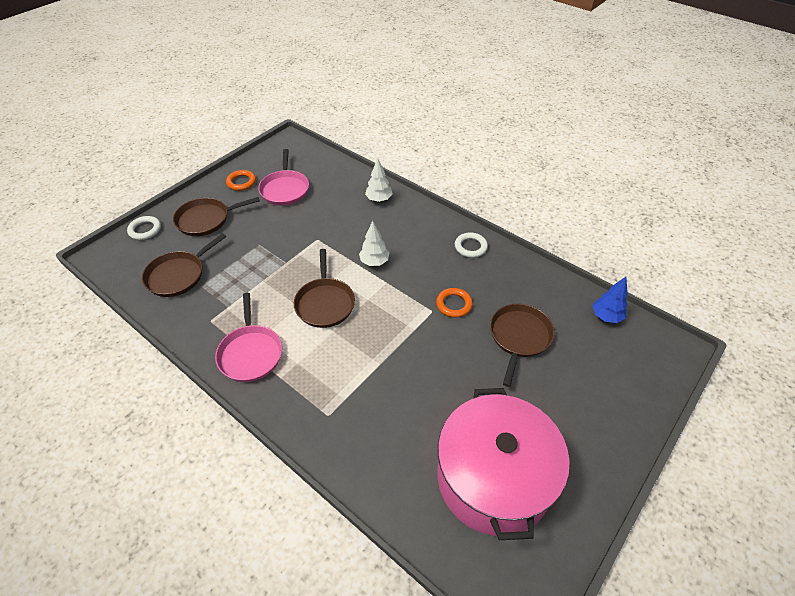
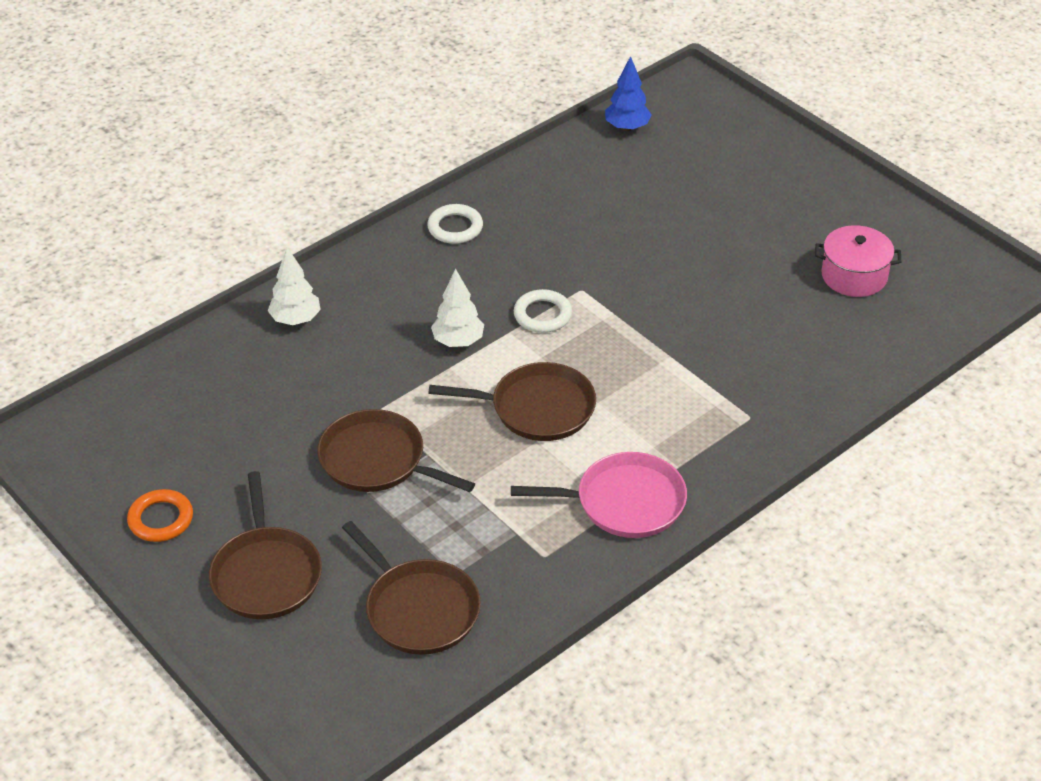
camera: 80 degrees left, 5 degrees down
white ring [127,216,161,240] -> white ring moved to [514,289,572,333]
pink pan [258,149,309,205] -> none
orange ring [436,288,473,318] -> none
pink pot [438,388,570,540] -> pink pot [815,225,901,297], size x0.47
brown pan [490,304,555,387] -> brown pan moved to [317,409,475,492]

